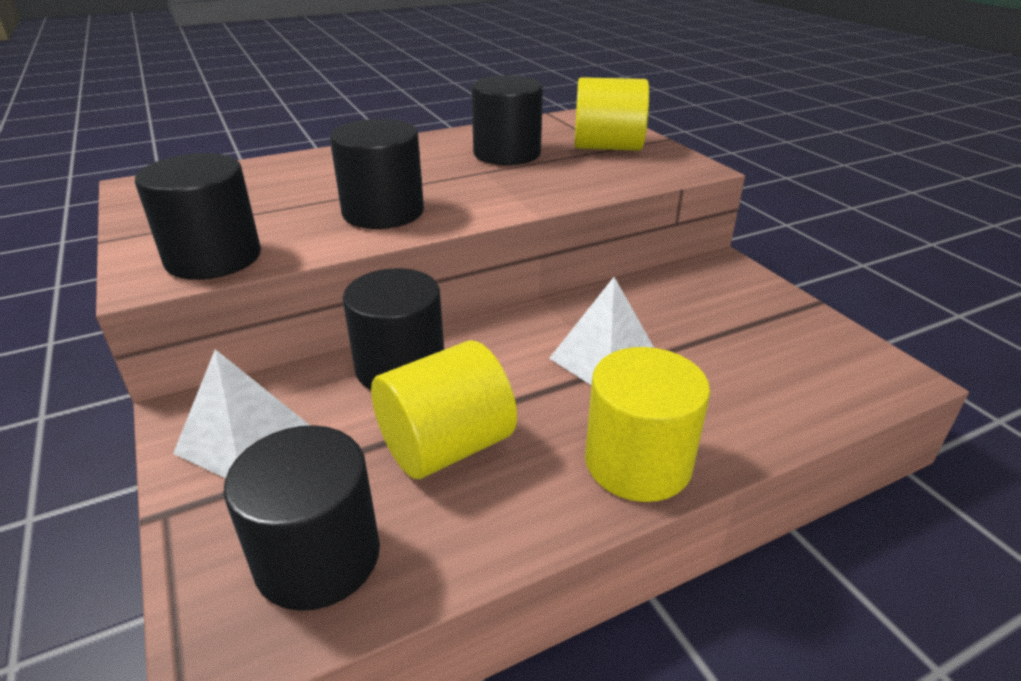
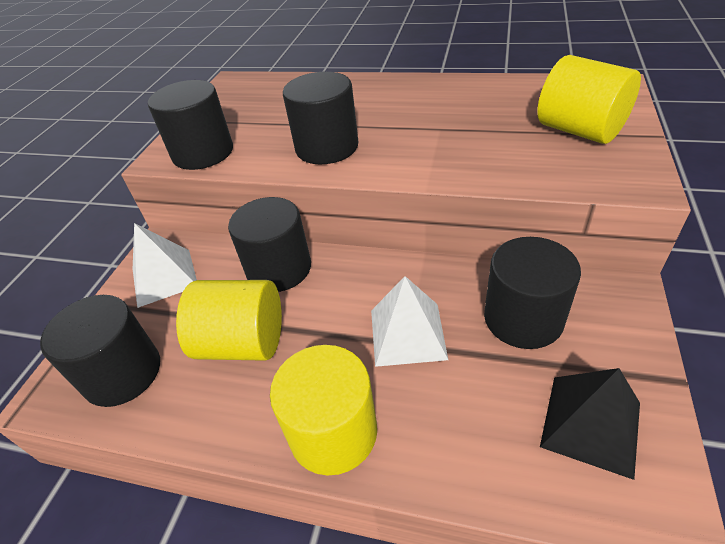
camera: 45 degrees right, 10 degrees up
black cylinder [471,75,543,165] -> black cylinder moved to [484,237,581,349]
none -> black pyramid [540,368,640,480]

